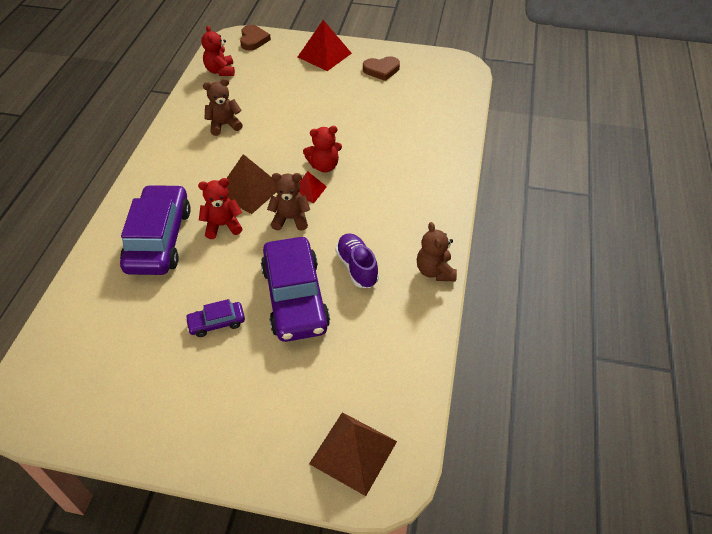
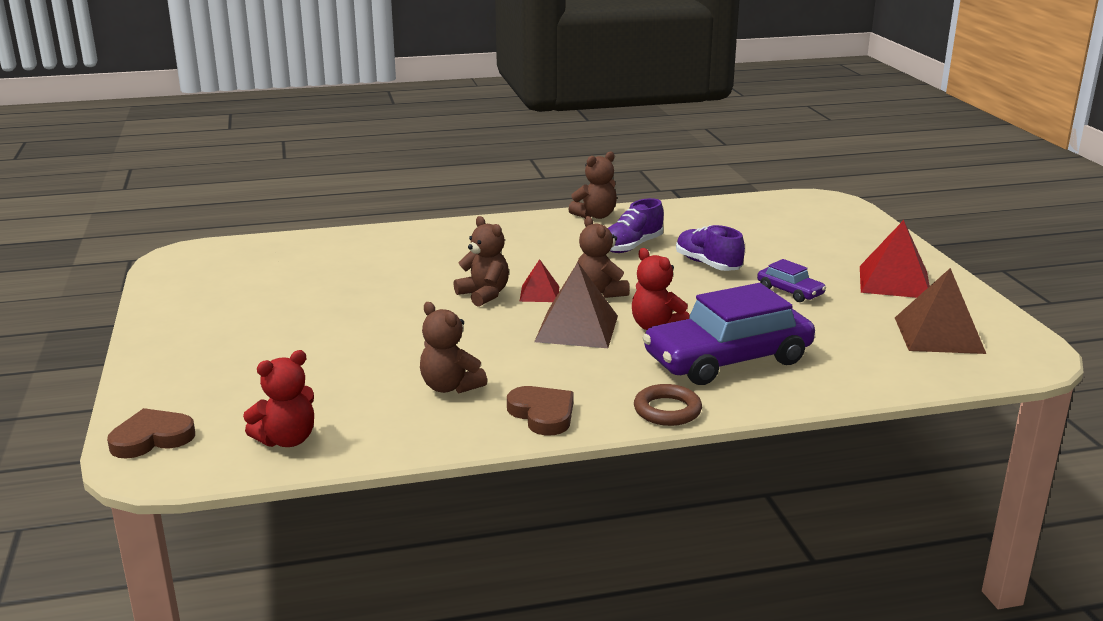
camera: 115 degrees left, 25 degrees down
purple car [261,237,330,342] -> purple shoe [676,225,745,271]
red pyramid [298,20,352,71] -> red pyramid moved to [860,220,930,298]
red teddy bear [303,126,342,172] -> brown teddy bear [453,216,509,307]
brown pyramid [309,412,397,496] -> brown pyramid moved to [895,268,986,354]
brown heart [363,56,400,81] -> brown heart moved to [507,386,574,436]
none -> brown ring [634,384,702,426]

